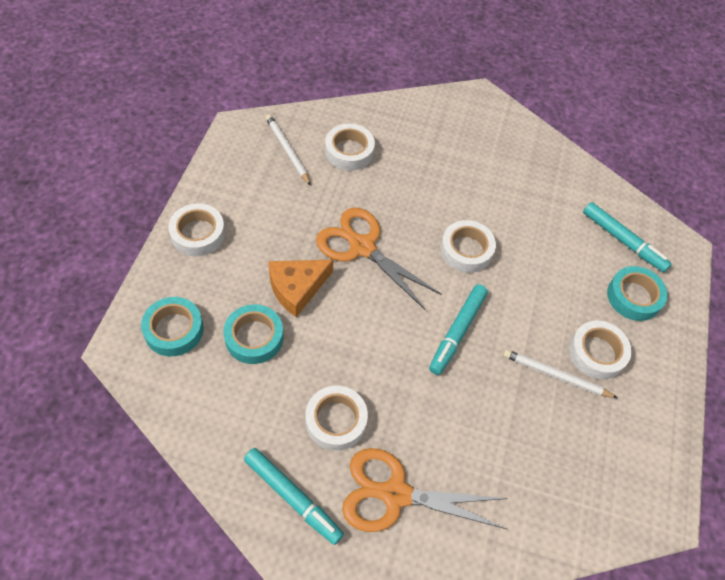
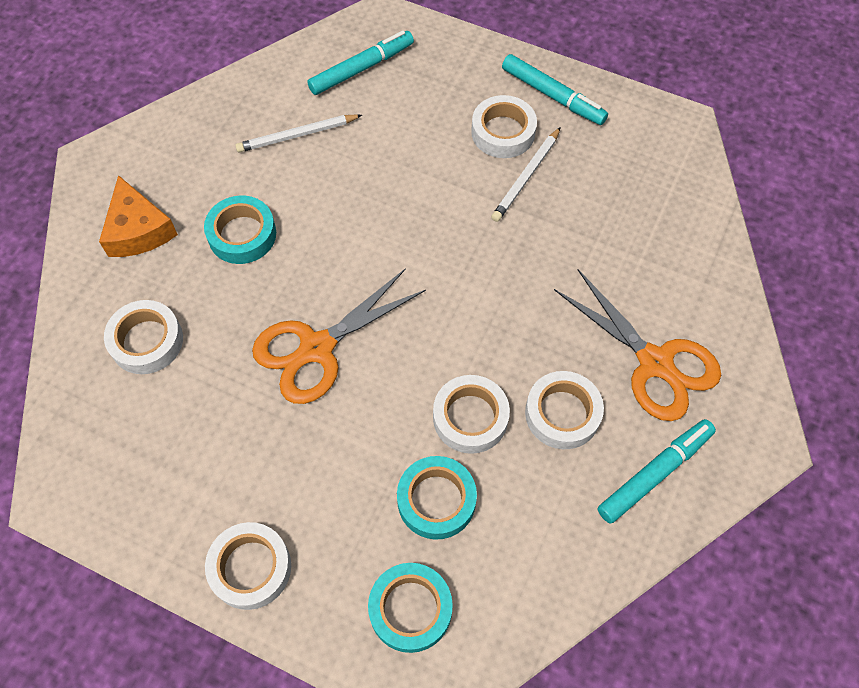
camera: 75 degrees left, 5 degrees up
white pencil [265,114,311,186] -> white pencil moved to [235,114,362,153]
orange cheese [268,259,334,317] -> orange cheese moved to [99,175,178,257]
orange scissors [342,448,508,532] -> orange scissors turned 60 degrees counterclockwise [554,269,721,421]
turquoise marker [429,284,488,375] -> turquoise marker moved to [502,54,608,125]
white tape [440,220,496,273] -> white tape moved to [433,375,510,454]
turquoise tape [607,266,667,321] -> turquoise tape moved to [204,196,276,264]

